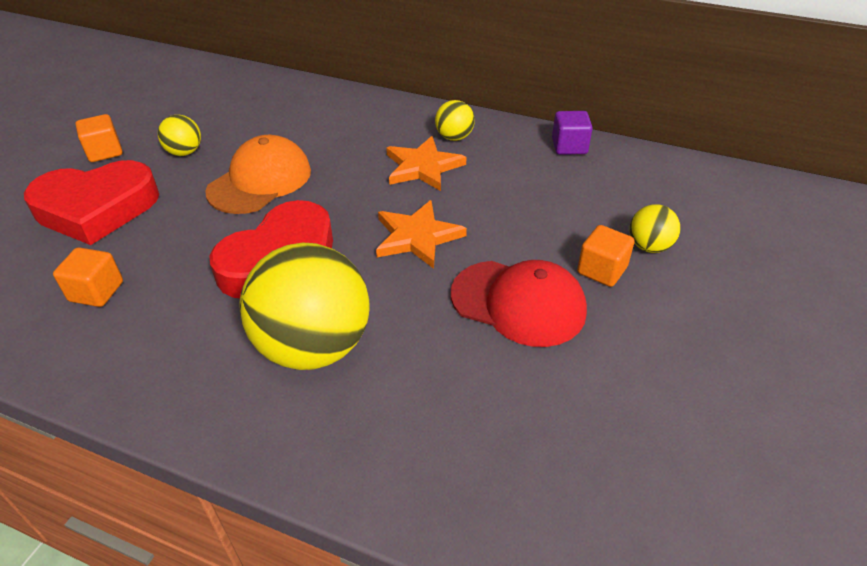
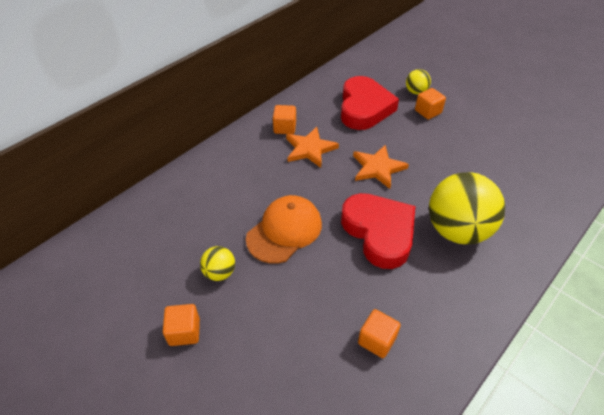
camera: 70 degrees left, 5 degrees up
red heart [24,160,159,245] -> red heart moved to [341,76,399,130]
orange cap [205,135,311,214] -> orange cap turned 75 degrees clockwise [246,195,322,264]
yellow ball [435,100,475,141] -> orange cube [273,105,296,134]
red cap [451,260,587,347] -> none
purple cube [552,111,593,155] -> none

